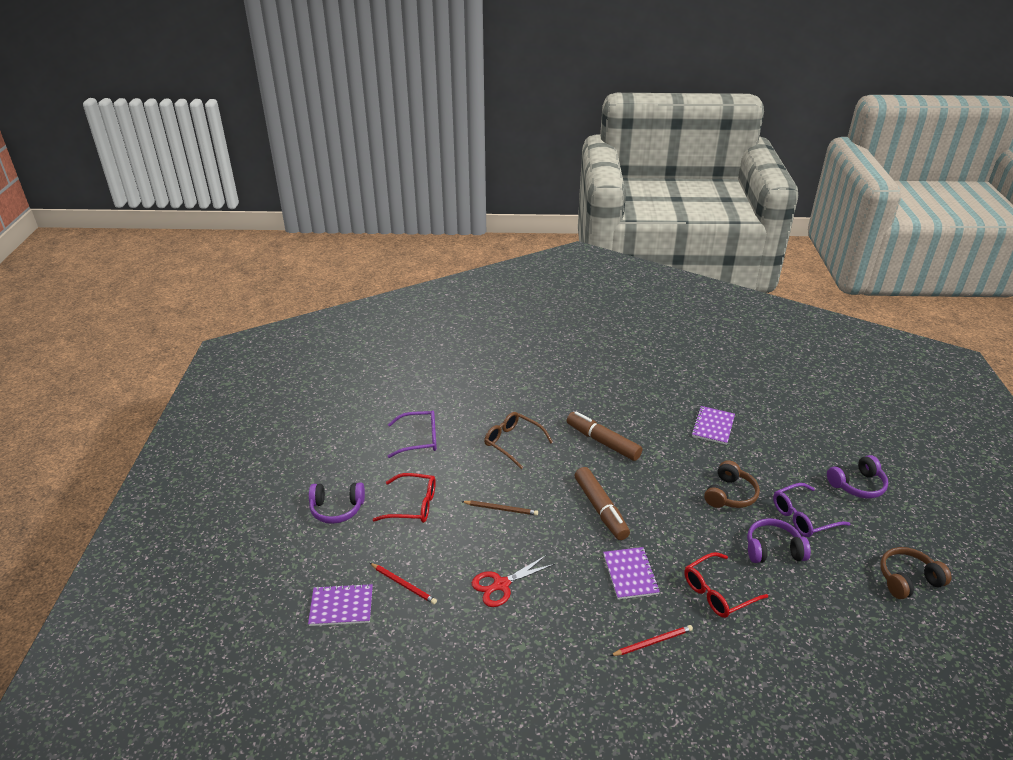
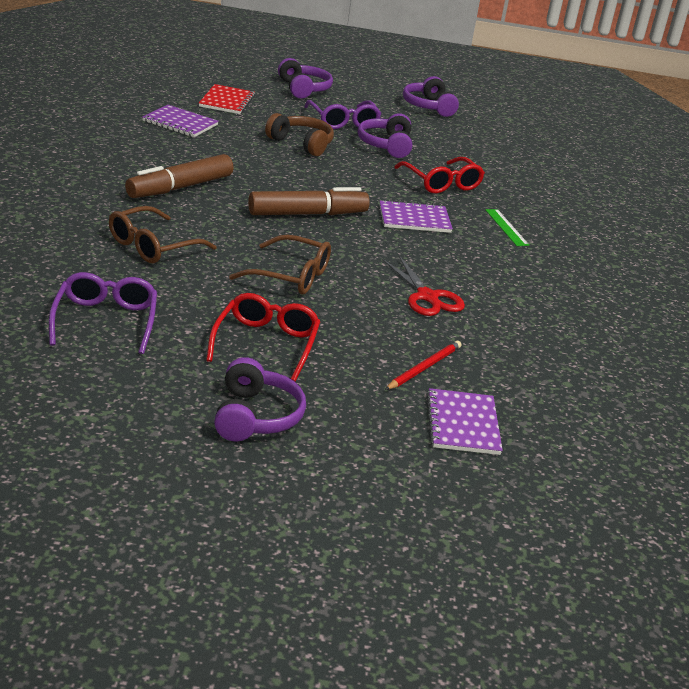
camera: 90 degrees left, 5 degrees down
brown pencil [461,500,538,515] -> brown glasses [229,234,331,295]
red pencil [610,625,693,656] -> green ruler [485,209,529,246]
brown headphones [880,547,952,599] -> purple headphones [403,76,459,117]
none -> red notebook [199,84,255,114]

